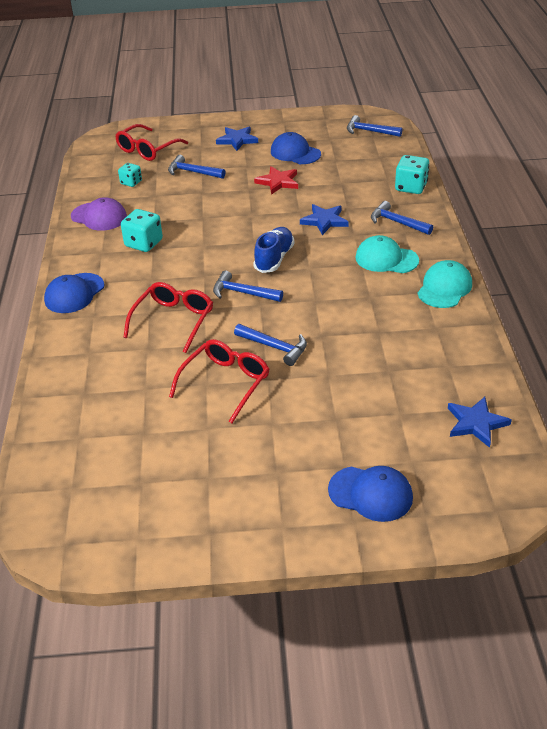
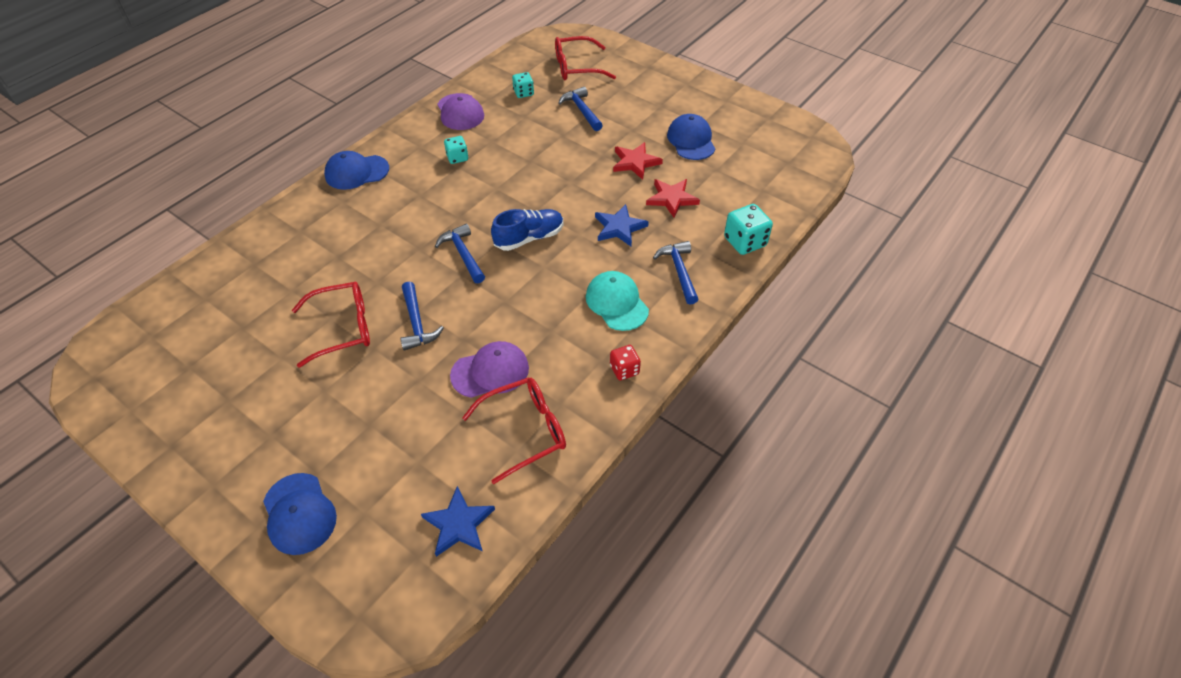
camera: 40 degrees right, 10 degrees up
turquoise dice [121,209,163,252] -> turquoise dice [444,136,468,164], size x0.63
red glasses [123,282,213,353] -> red glasses moved to [462,377,566,484]
blue star [216,127,258,151] -> none
blue hammer [347,115,402,137] -> none
turquoise cap [417,260,472,308] -> red dice [610,345,641,380]
none -> purple cap [450,341,529,398]
none -> red star [646,179,700,218]

